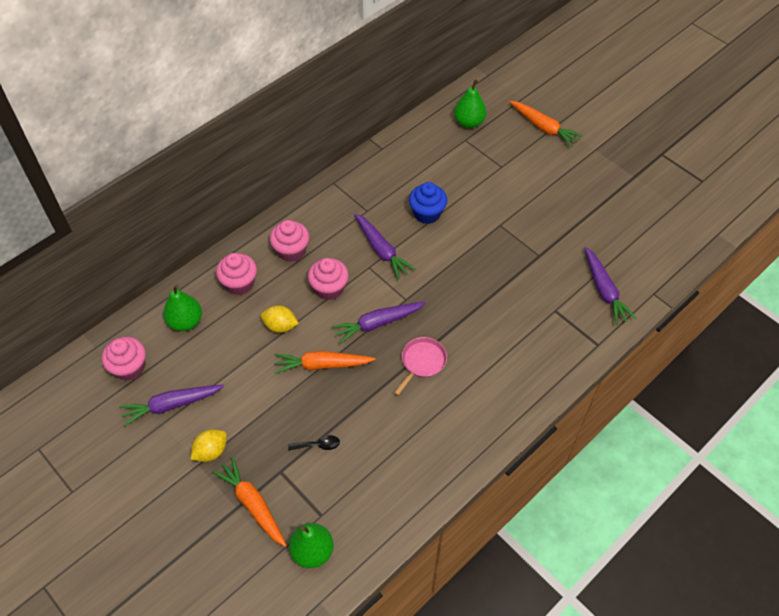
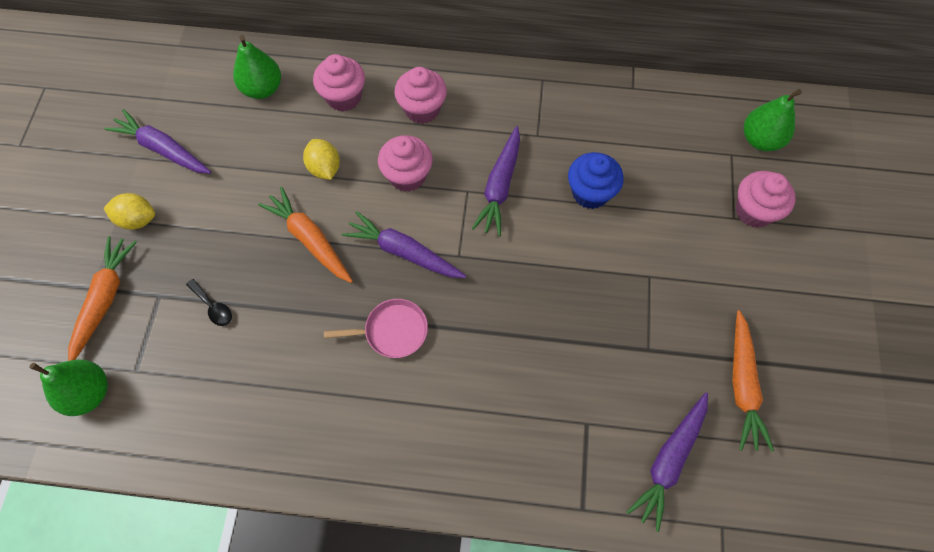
camera: 50 degrees right, 10 degrees up
pink cupcake [102,337,146,381] -> pink cupcake moved to [736,171,796,228]
orange carrot [509,101,583,147] -> orange carrot moved to [732,310,774,451]

